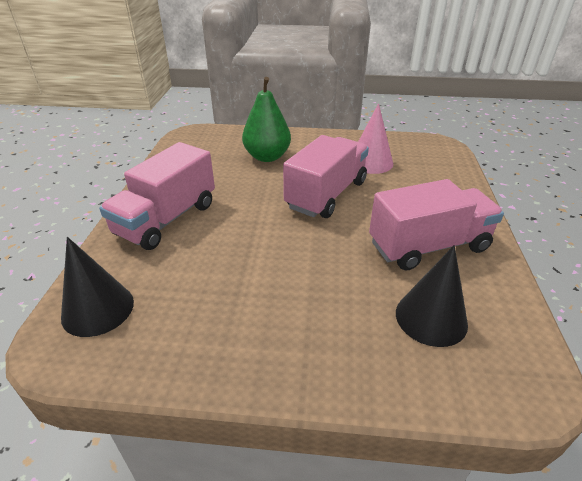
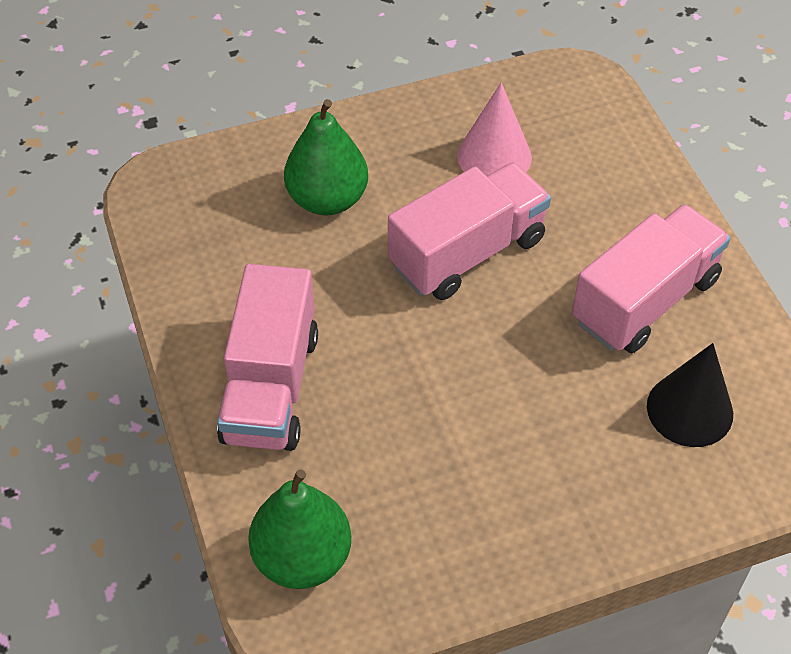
camera: 25 degrees left, 15 degrees up
black cone [61,237,134,337] -> green pear [248,470,351,589]
pink truck [283,135,369,218] -> pink truck turned 45 degrees clockwise [388,162,551,300]

